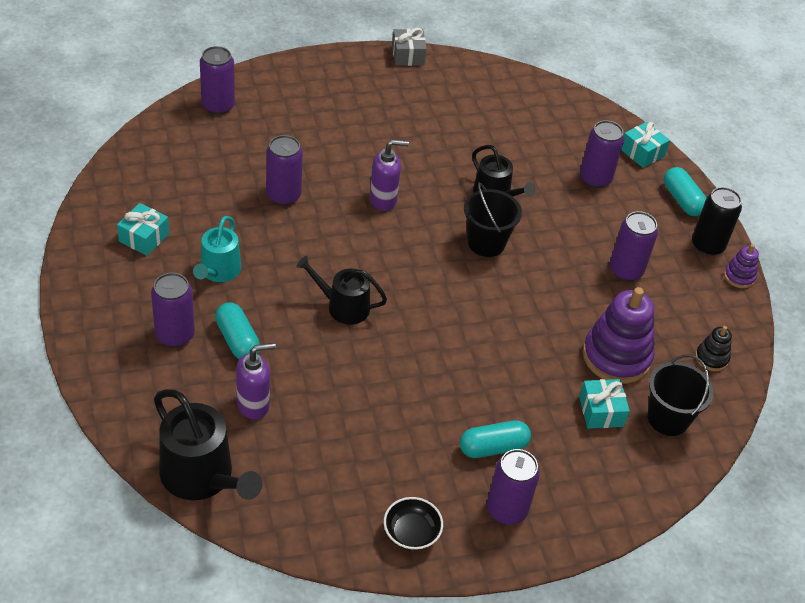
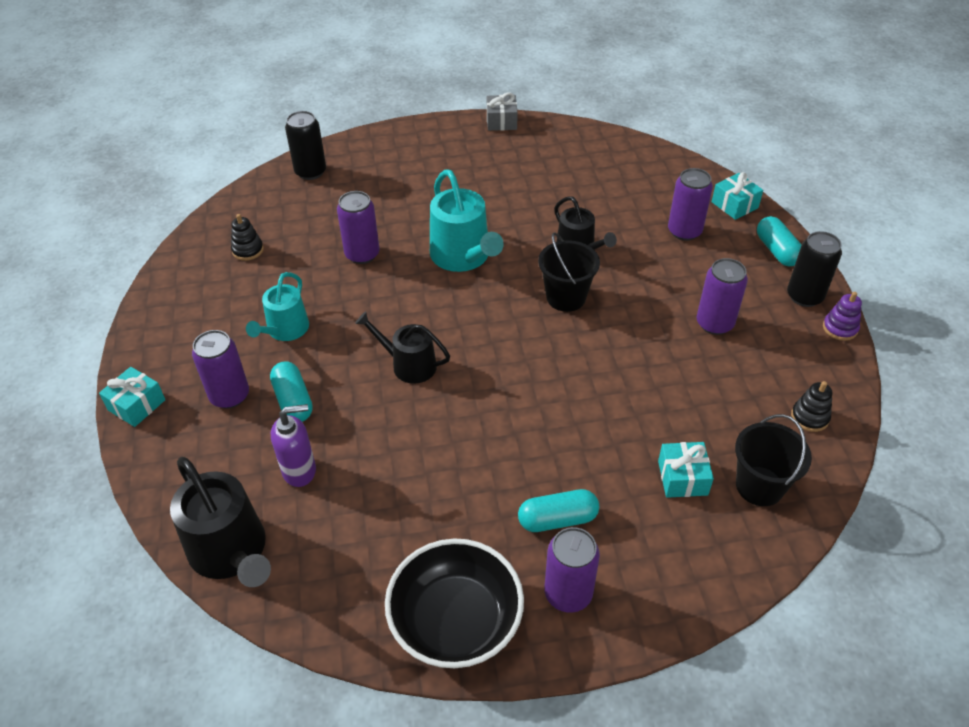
camera: 10 degrees right, 0 degrees up
turquoise gift [117,203,169,256] -> turquoise gift moved to [99,367,165,427]
purple can [200,46,235,115] -> black can [285,111,326,180]
purple soap dispenser [370,140,409,211] -> turquoise watering can [430,169,504,272]
black bowl [384,497,443,550] -> black bowl [385,539,524,668], size x1.97
purple stacking toy [583,287,655,384] -> none
none -> black stacking toy [231,214,264,261]

